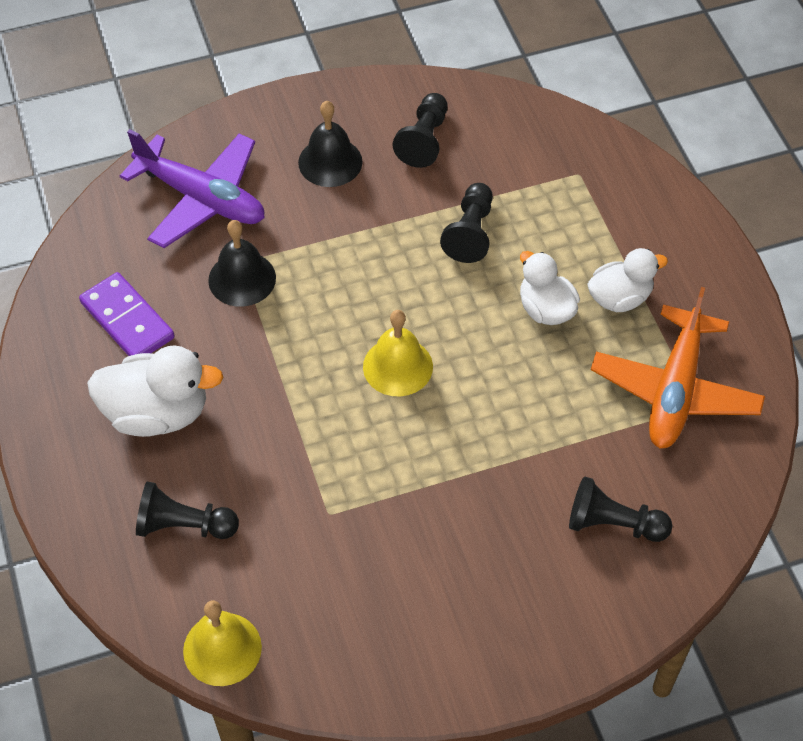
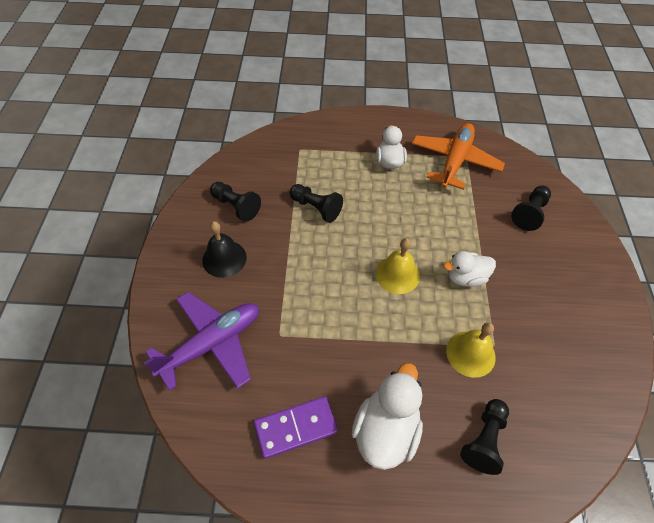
camera: 70 degrees left, 0 degrees up
yellow bell [183,600,262,686] -> yellow bell moved to [446,322,496,378]
black bell [208,220,276,307] -> none
white duck [520,251,580,325] -> white duck moved to [443,251,496,287]
orange plane [591,287,765,448] -> orange plane turned 105 degrees counterclockwise [412,123,505,190]

